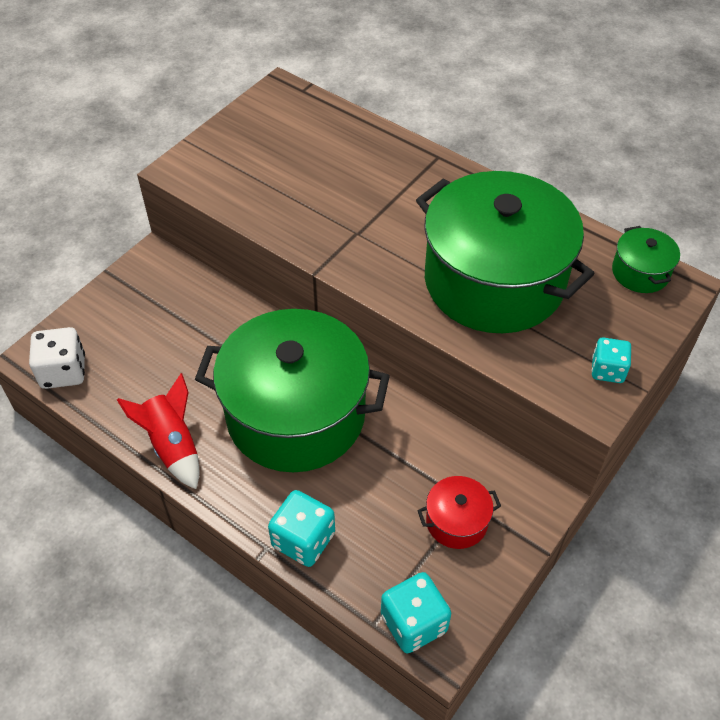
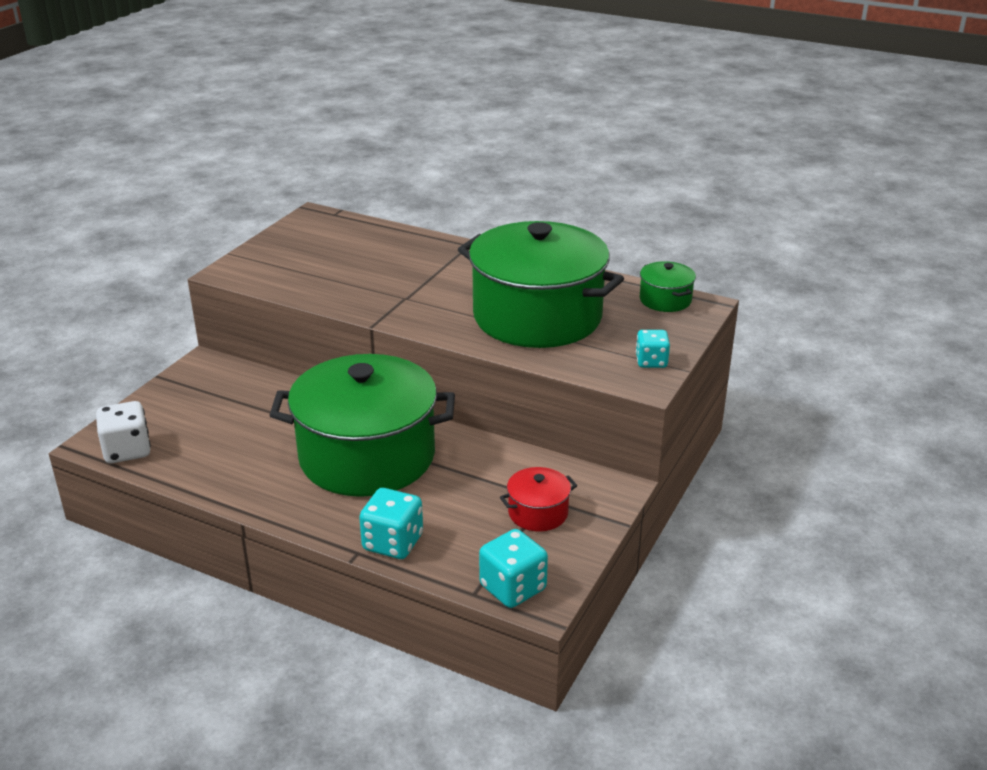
camera: 10 degrees left, 20 degrees down
red rocket [117,373,199,489] -> none

